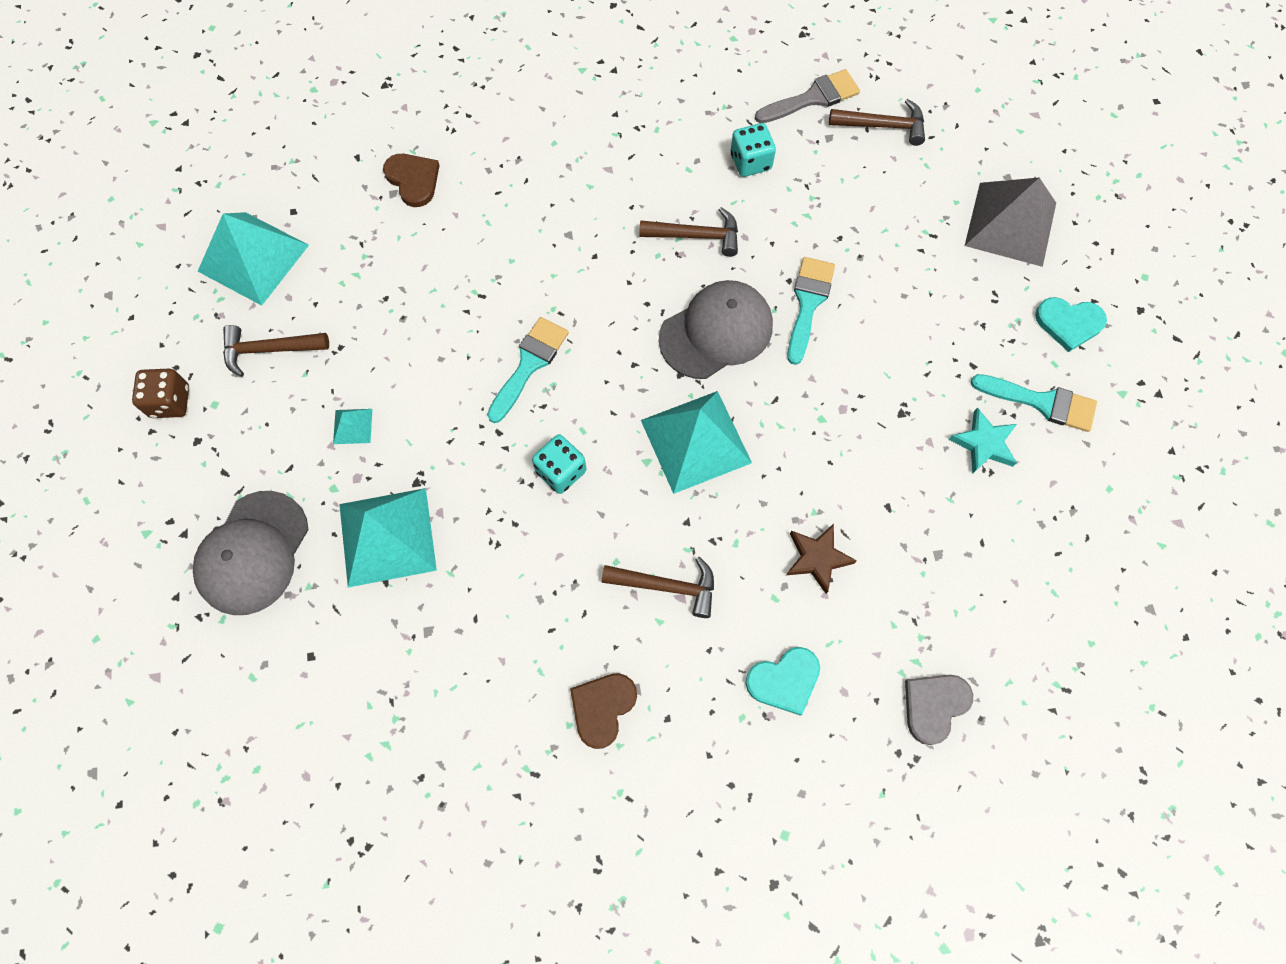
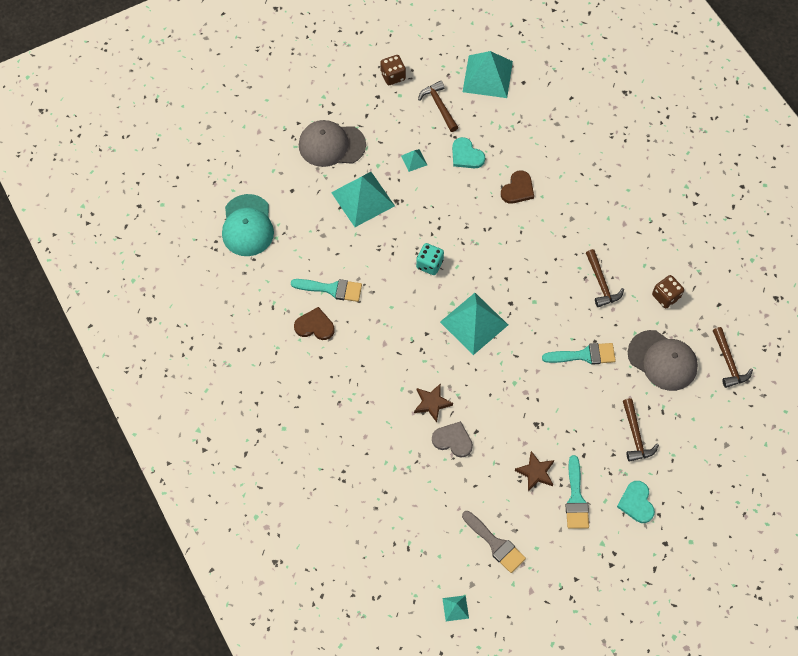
camera: 70 degrees right, 5 degrees down
brown heart [383,154,440,207] -> brown heart moved to [501,170,534,204]
turquoise brush [487,317,569,423] -> turquoise brush moved to [291,279,362,302]
brown hammer [602,557,714,618] -> brown hammer moved to [623,398,659,462]
grey cap [659,280,773,379] -> grey cap moved to [628,330,698,391]
turquoise dice [731,123,776,177] -> brown dice [652,275,684,308]
turquoise heart [746,647,820,716] -> turquoise heart moved to [452,137,485,168]
grey brush [755,69,860,123] -> grey brush moved to [462,511,526,573]
grey heart [905,675,973,745] -> grey heart moved to [432,421,473,458]
turquoise star [949,407,1017,474] -> brown star [515,451,554,491]
grey pyramid [965,177,1056,267] -> none
none -> turquoise cap [222,194,274,256]
none -> turquoise pyramid [442,595,469,621]

